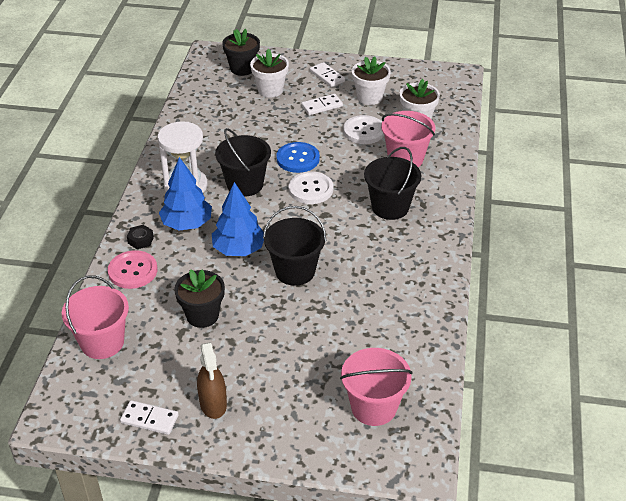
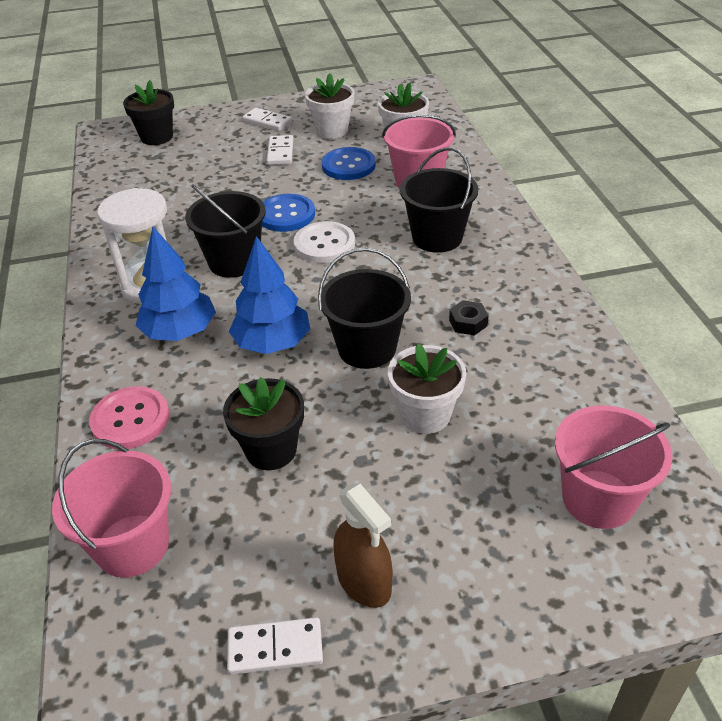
camera: 20 degrees left, 0 degrees up
black nut [127,225,154,249] -> black nut moved to [449,300,489,336]
white flower pot [250,49,289,97] -> white flower pot moved to [388,343,466,434]
white domino [301,94,343,115] -> white domino turned 45 degrees counterclockwise [266,135,294,165]
white button [343,115,384,144] -> blue button [322,147,376,180]

